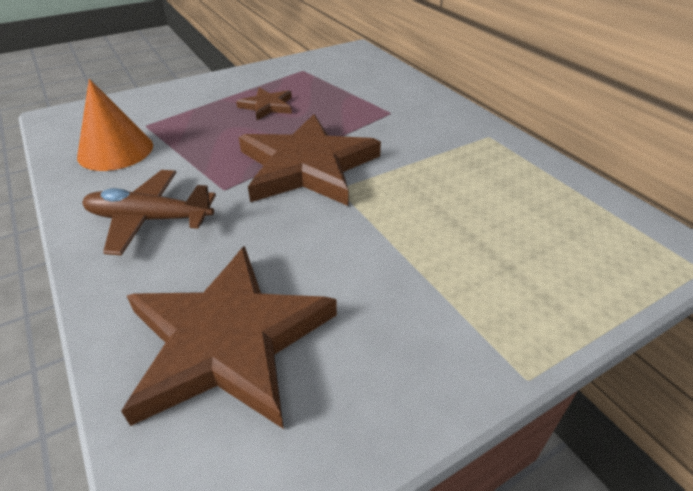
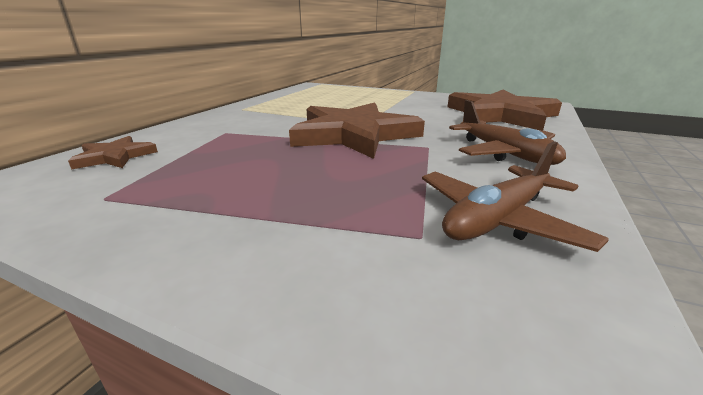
camera: 125 degrees left, 15 degrees down
orange cone [77,79,153,171] -> brown plane [422,141,609,252]
brown star [236,88,292,120] -> brown star moved to [68,136,158,169]

